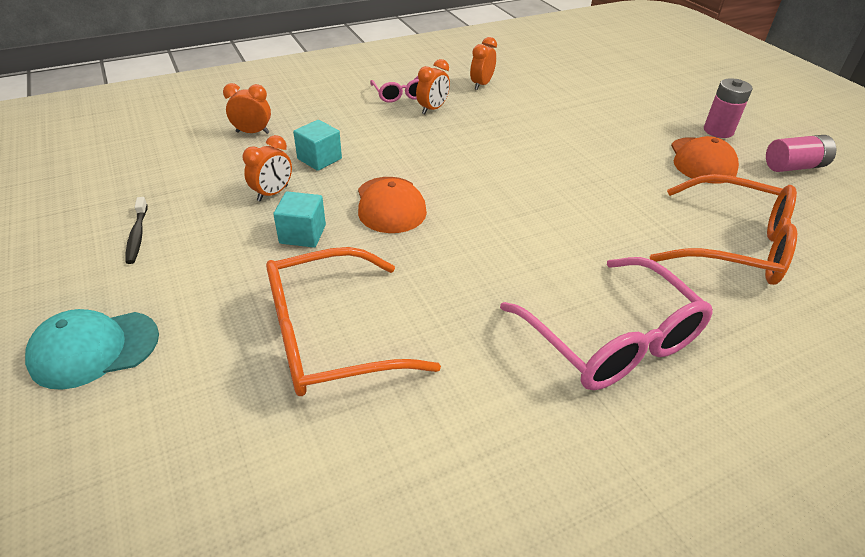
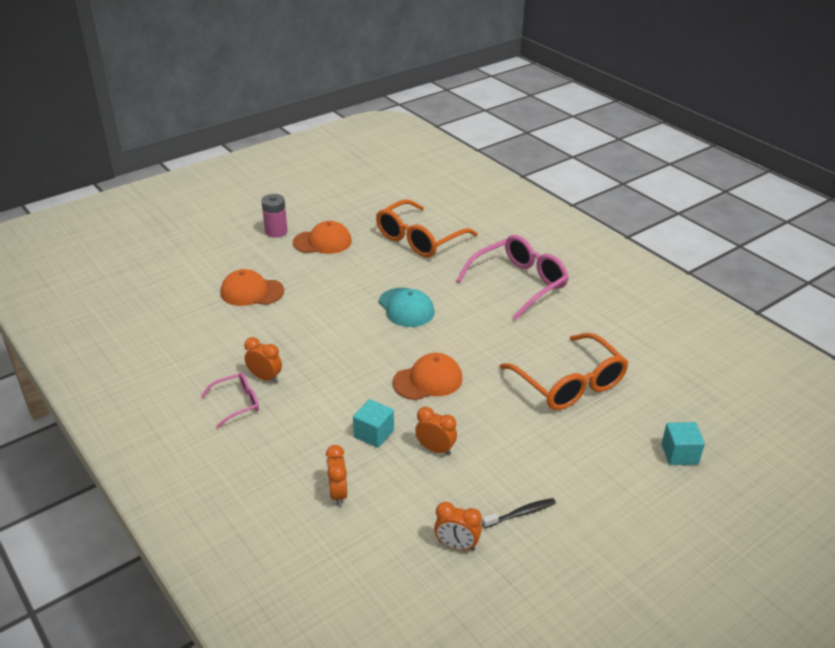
camera: 100 degrees left, 5 degrees down
turquoise cap [25,309,159,390] -> turquoise cap moved to [379,288,435,327]
turquoise cube [273,191,326,247] -> turquoise cube moved to [662,422,705,465]
orange clock [470,37,497,90] -> orange clock moved to [434,502,482,551]
orange glasses [650,174,797,285] -> orange glasses turned 150 degrees counterclockwise [376,199,478,257]
pink battery [766,135,836,172] -> none
none -> orange cap [221,269,284,306]

